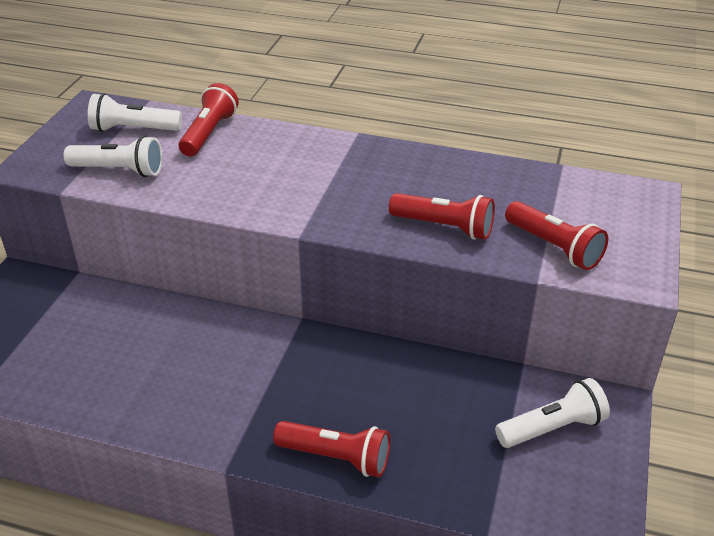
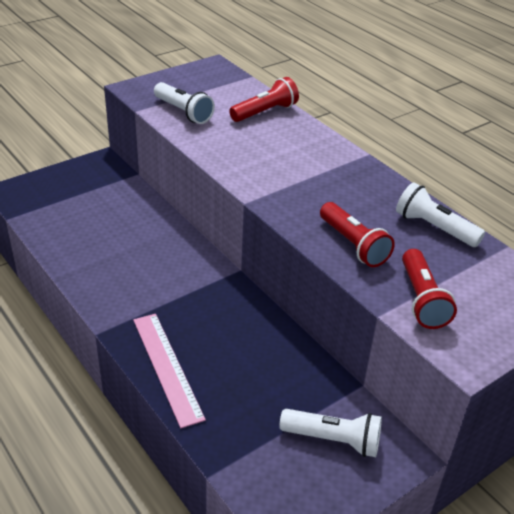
camera: 35 degrees right, 0 degrees up
white flashlight [88,93,182,132] -> white flashlight moved to [396,182,485,247]
red flashlight [273,421,390,477] -> pink ruler [133,314,206,428]

